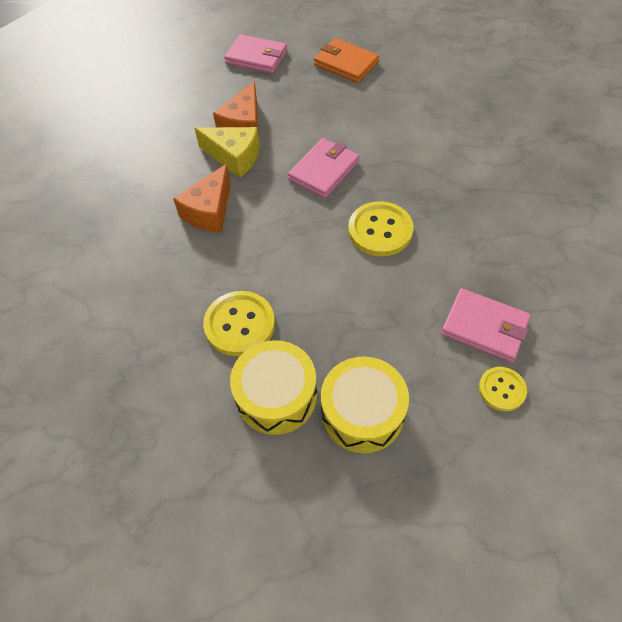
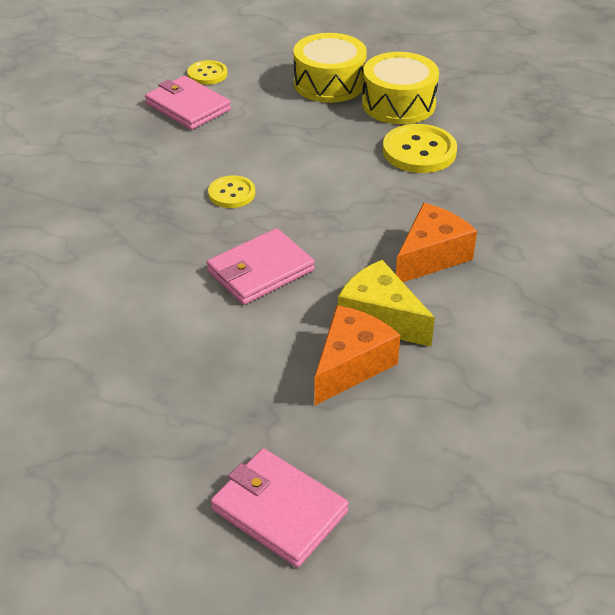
camera: 165 degrees left, 15 degrees down
orange wallet [314,38,379,83] -> none
yellow button [348,201,413,257] -> yellow button [208,175,255,208], size x0.60

